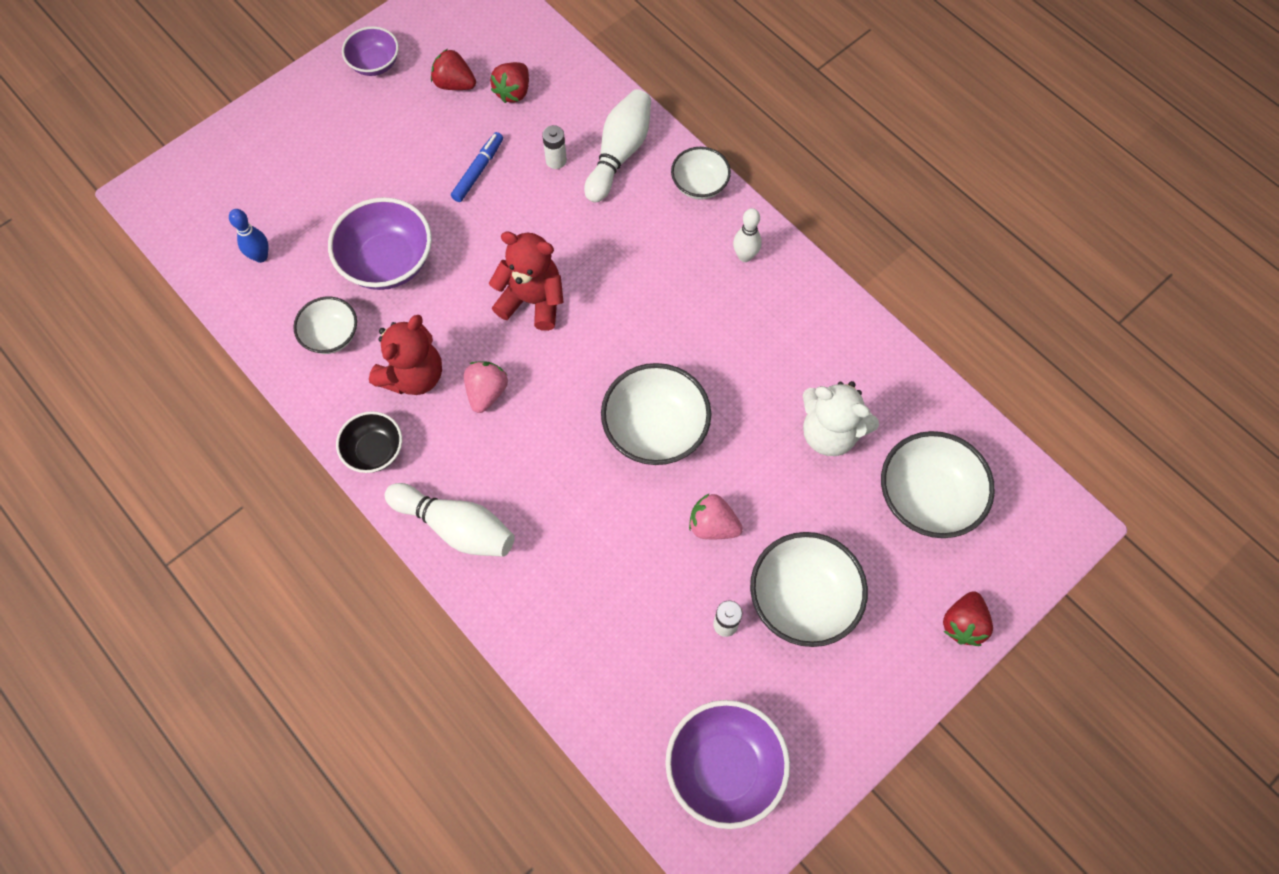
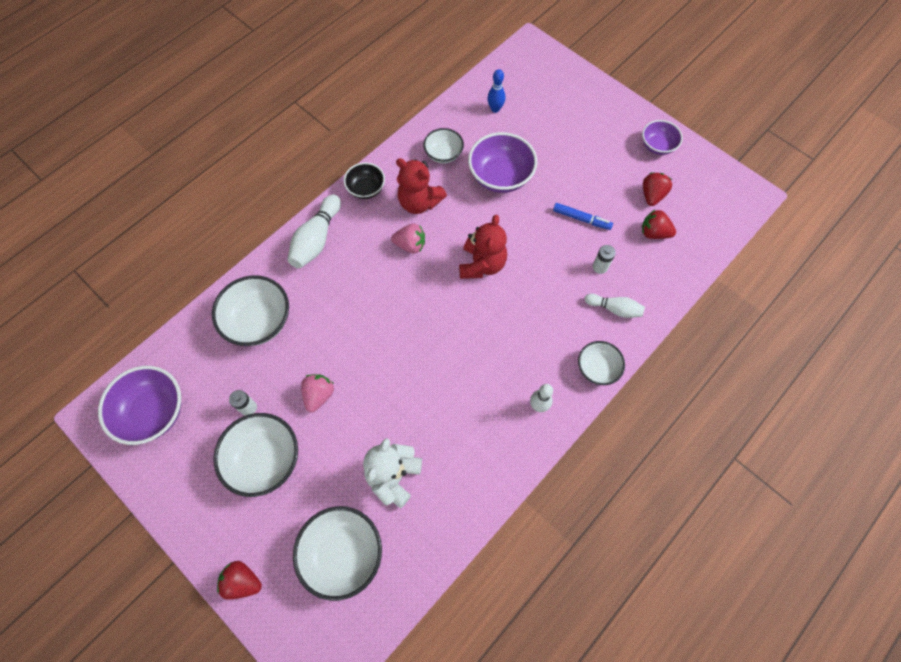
camera: 85 degrees right, 0 degrees up
white bowling pin [584,89,651,202] -> white bowling pin [585,294,645,318], size x0.62
white bowl [601,363,711,465] -> white bowl moved to [212,275,289,346]

